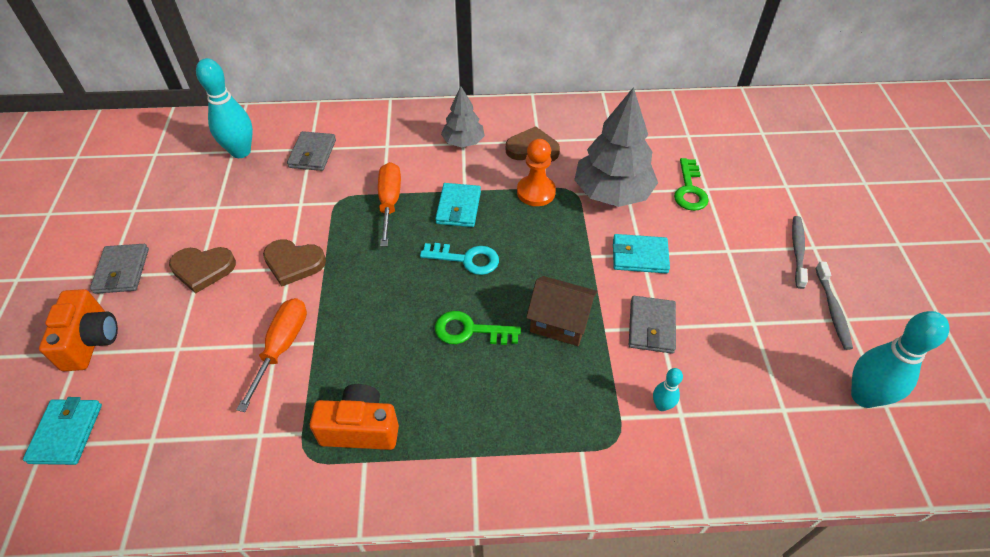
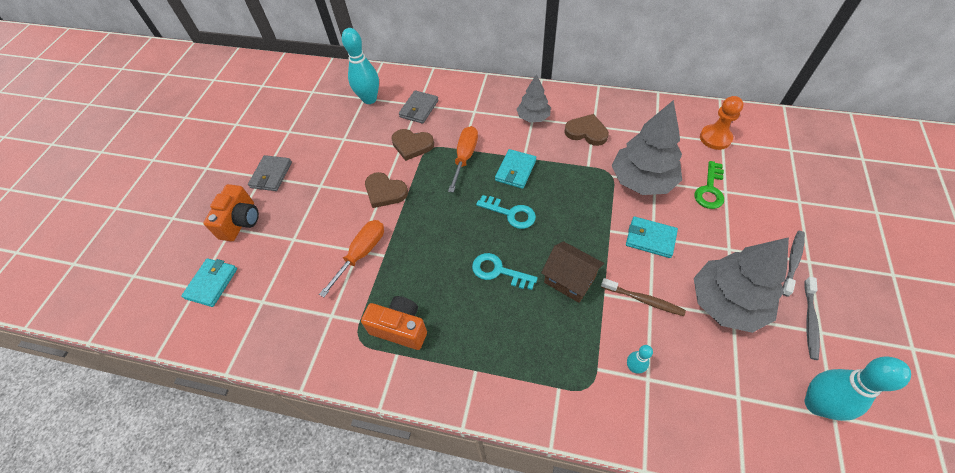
camera: 20 degrees right, 5 degrees up
brown heart [169,247,236,294] -> brown heart moved to [391,129,434,161]
green key [435,311,521,345] -> turquoise key [472,253,538,290]
orange pawn [517,139,556,206] -> orange pawn moved to [700,96,744,150]
grey wallet [629,296,676,353] -> brown toothbrush [601,278,686,316]
none -> grey tree [694,237,789,333]

